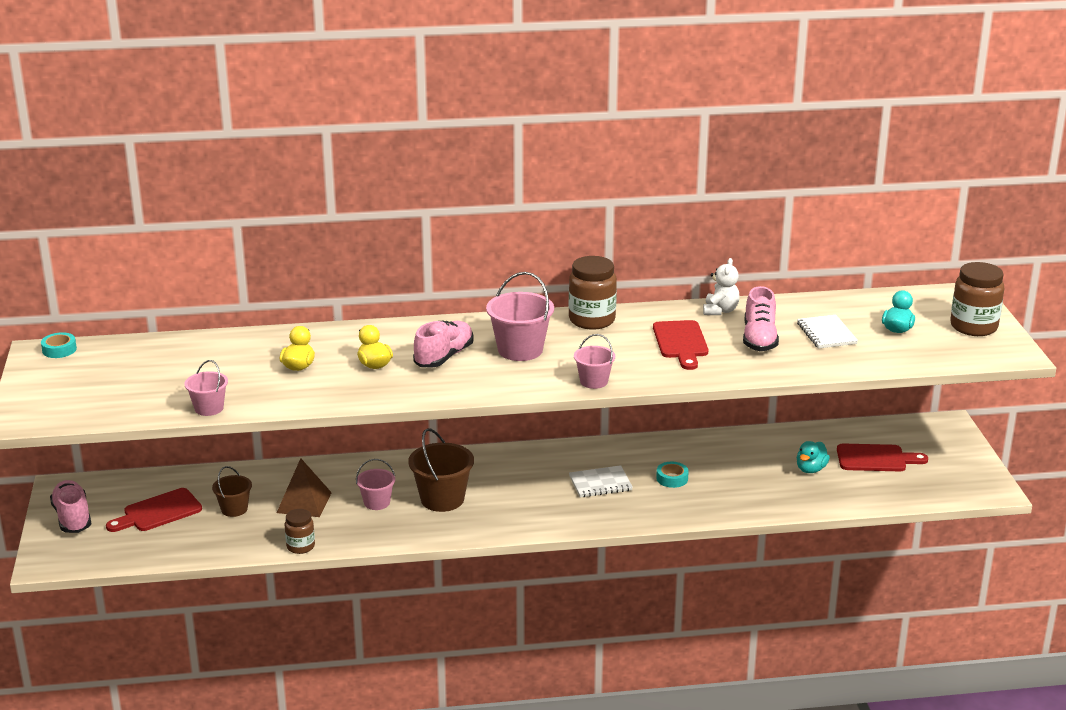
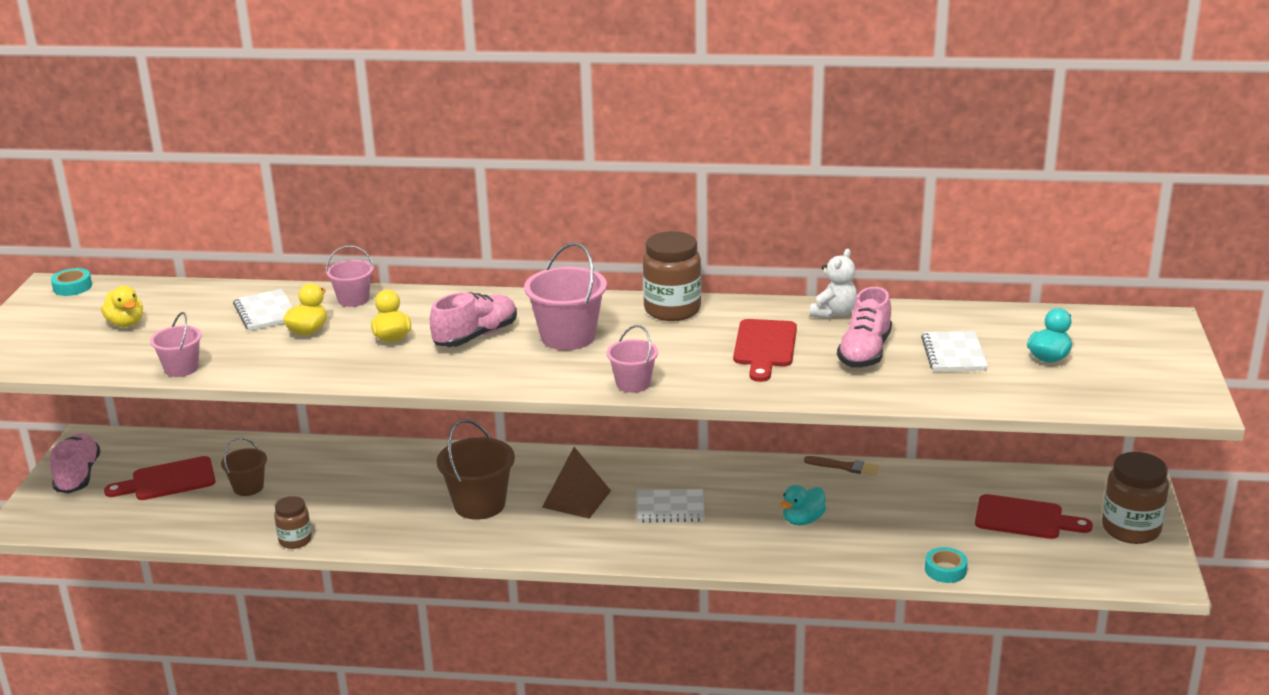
camera: 15 degrees right, 0 degrees up
brown pyramid [277,458,332,517] -> brown pyramid moved to [542,447,611,519]
pink bucket [356,459,395,510] -> pink bucket moved to [326,245,374,307]
turquoise tape [656,462,689,488] -> turquoise tape moved to [925,547,968,583]
turquoise duck [796,441,830,473] -> turquoise duck moved to [780,485,826,525]
brown jar [950,262,1005,336] -> brown jar moved to [1102,452,1169,544]
none -> yellow duck [101,286,143,327]
none -> white notebook [233,289,292,331]
none -> brown brush [804,456,879,476]

